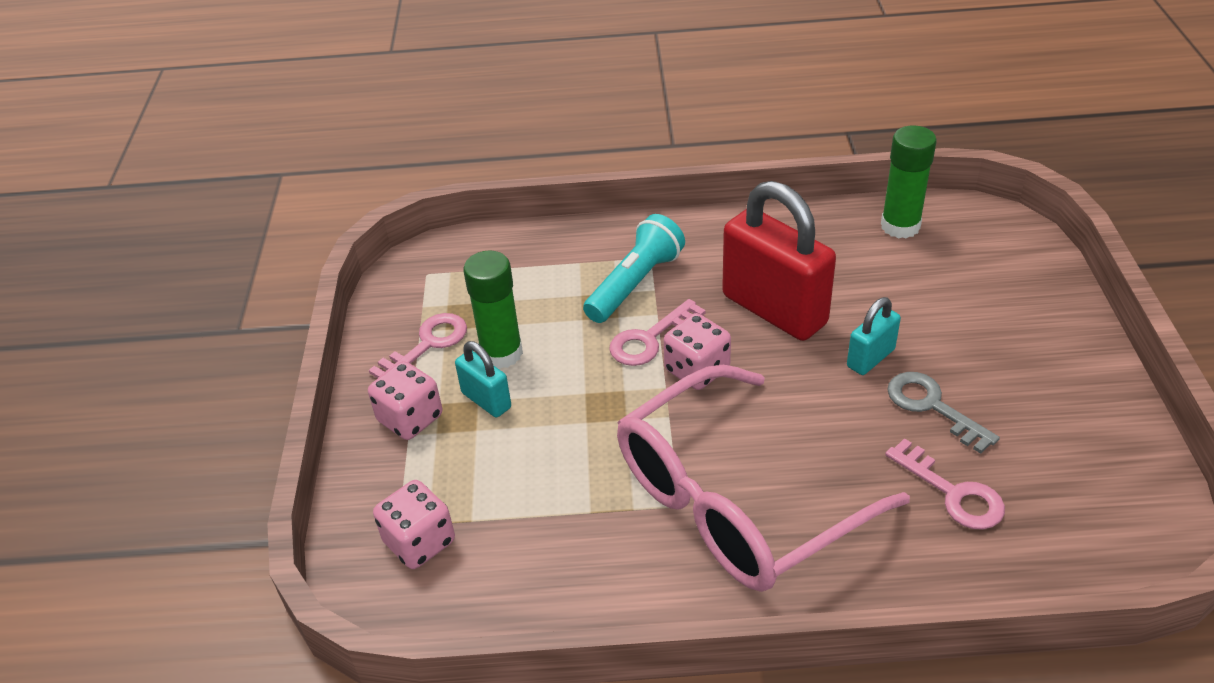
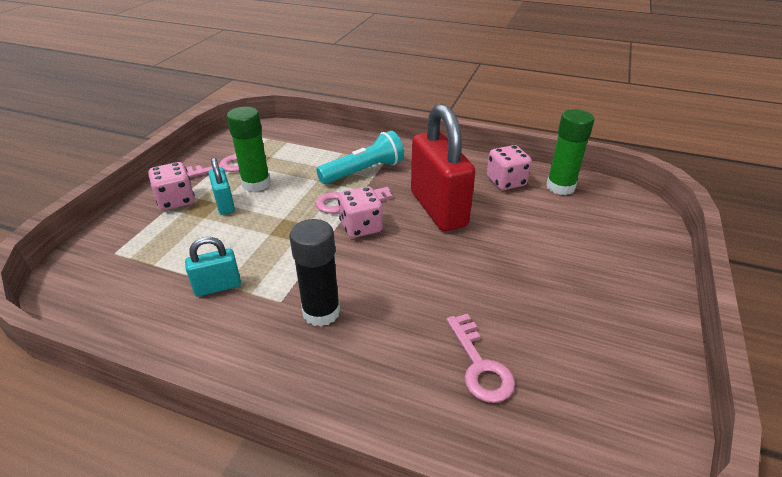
camera: 20 degrees right, 5 degrees down
pink dice [373,480,455,569] -> pink dice moved to [487,145,532,190]
pink glasses [617,365,910,592] -> black glue stick [289,219,340,327]
turquoise padlock [847,297,901,375] -> turquoise padlock moved to [185,237,241,296]
grey key [887,372,1000,454] -> none

